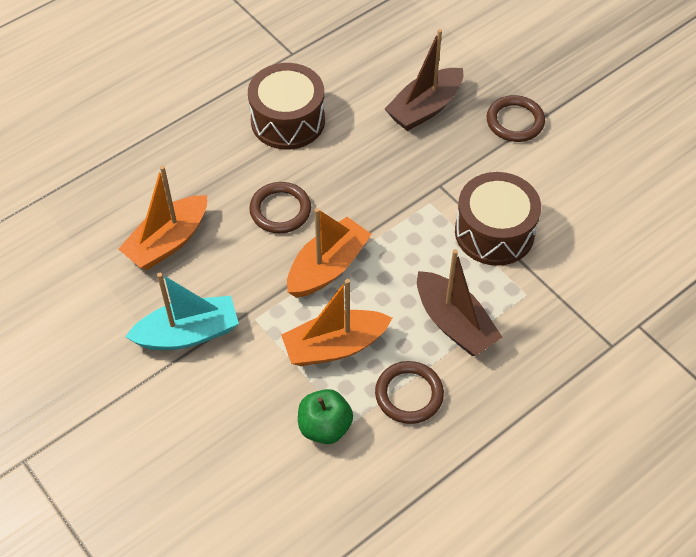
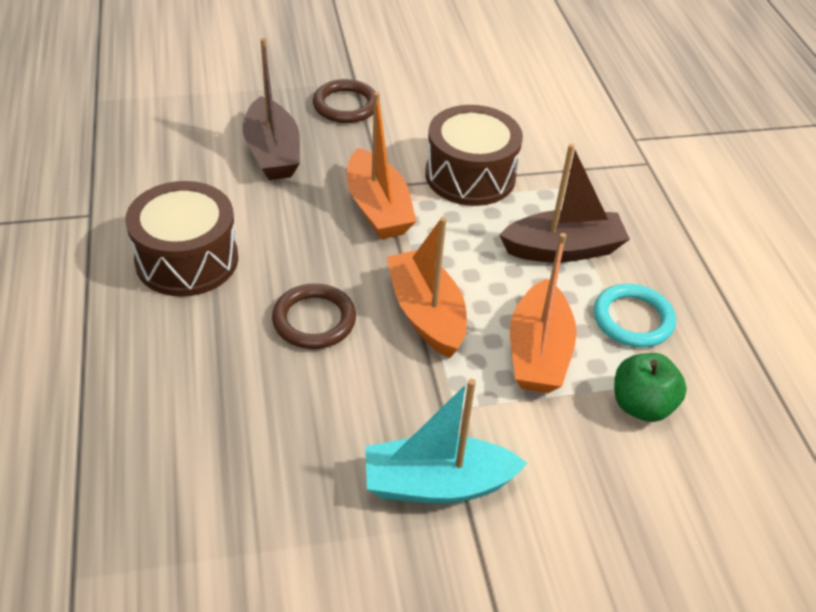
camera: 65 degrees left, 10 degrees down
orange boat [118,165,207,270] -> orange boat moved to [347,92,416,239]
turquoise boat [125,273,239,350] -> turquoise boat turned 105 degrees counterclockwise [365,379,528,504]
brown ring [375,361,444,424] -> turquoise ring [594,284,676,347]

